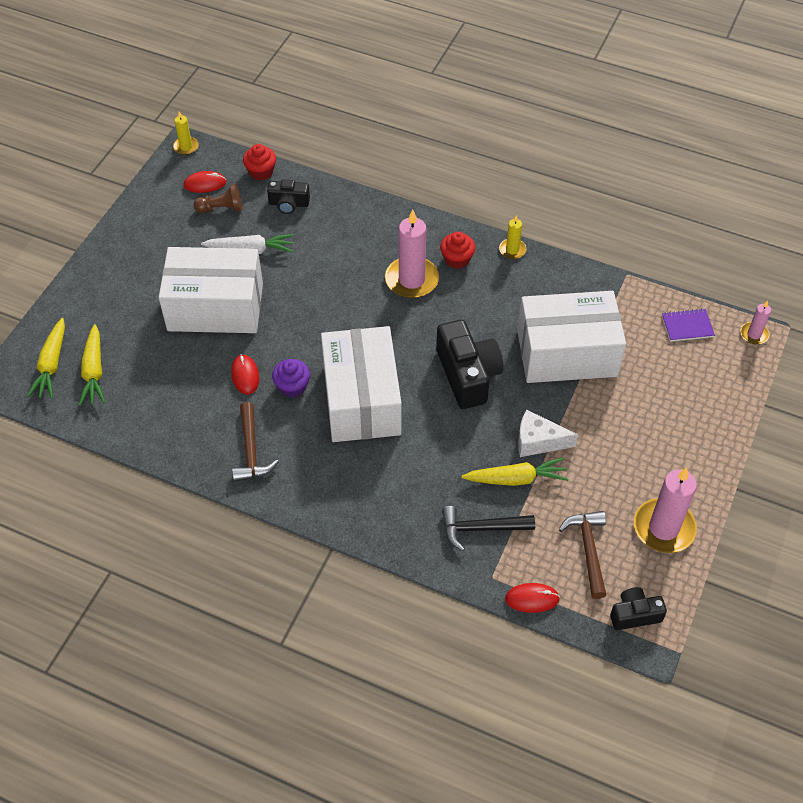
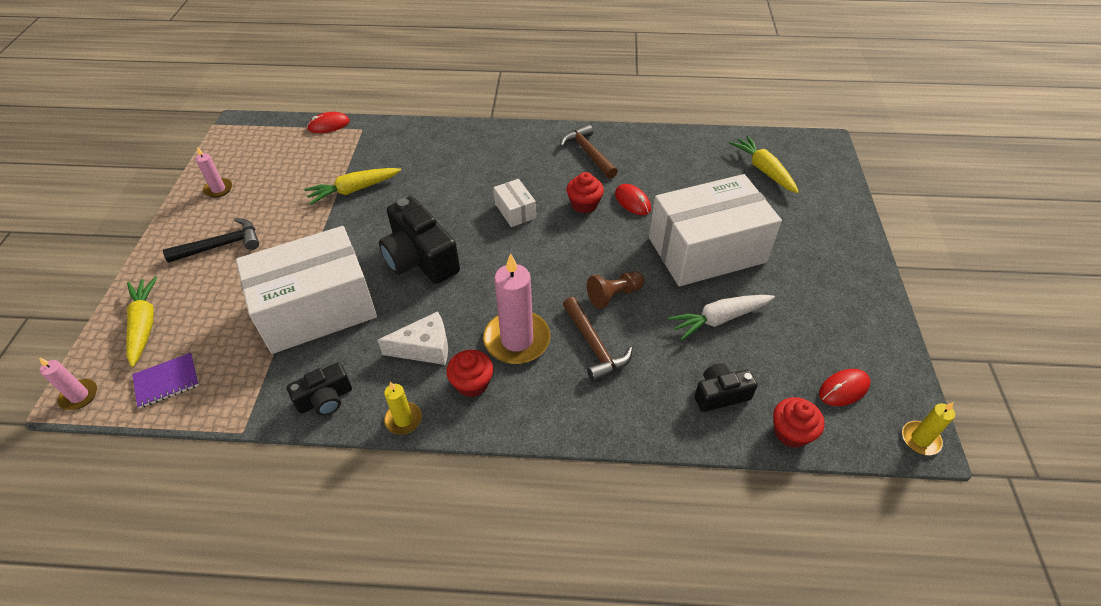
camera: 160 degrees right, 5 degrees down
yellow carrot [27,318,65,399] -> yellow carrot moved to [126,276,158,367]
brown pawn [194,184,242,213] -> brown pawn moved to [587,271,644,309]
purple cupcake [272,359,310,398] -> red cupcake [566,172,604,213]
white box [321,326,402,442] -> white box [493,179,536,227], size x0.42
black hammer [442,506,535,551] -> black hammer moved to [163,218,259,263]
white cheese [518,410,578,457] -> white cheese moved to [378,311,448,365]
brown hammer [558,511,606,599] -> brown hammer moved to [563,297,633,382]
black camera [610,587,667,630] -> black camera moved to [287,362,352,416]
pink candle [634,467,697,553] -> pink candle [195,147,232,198], size x0.51

